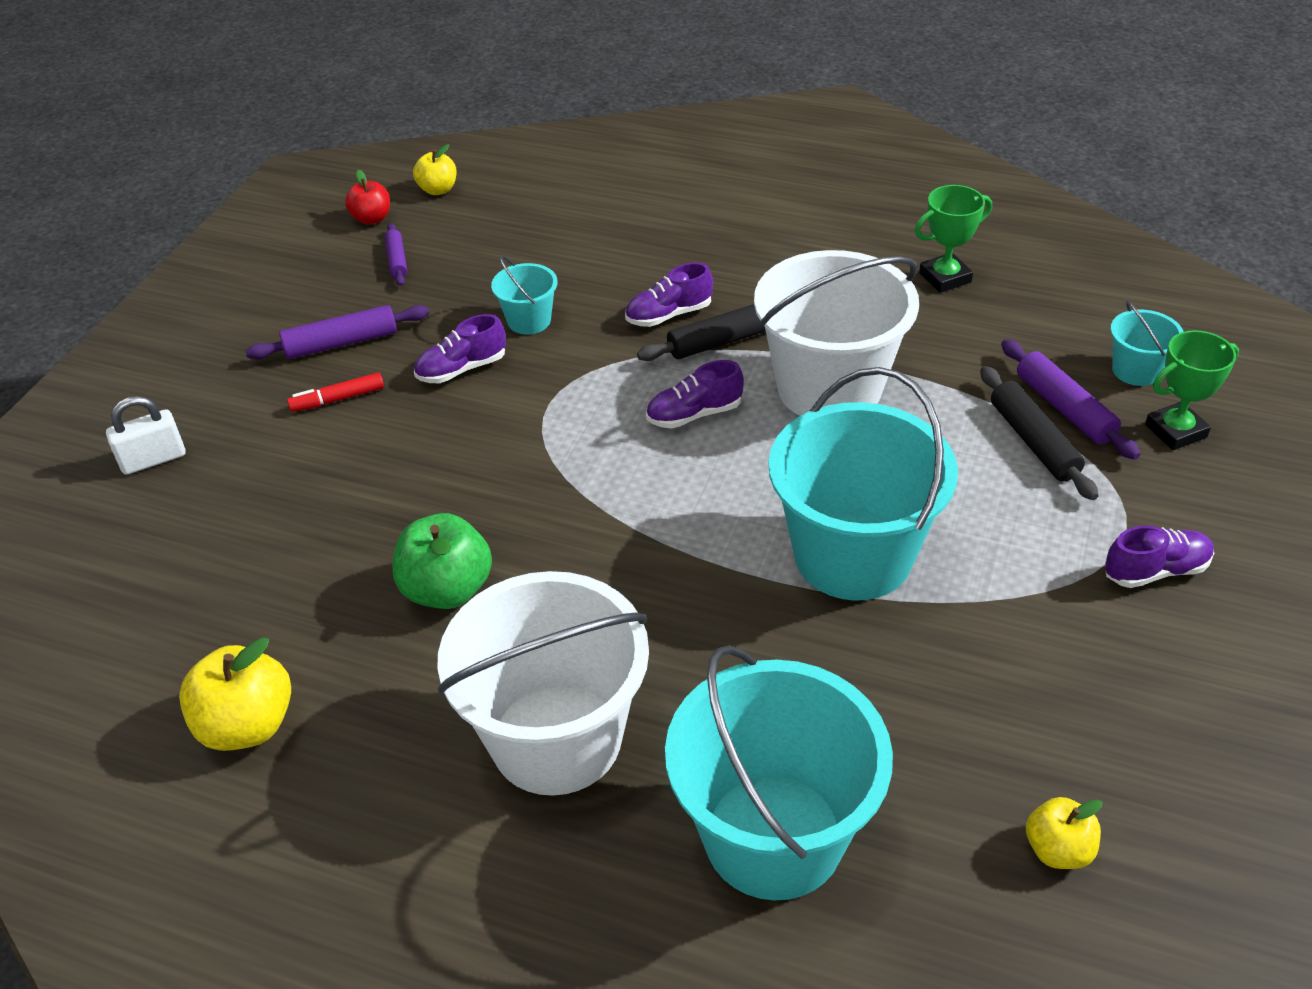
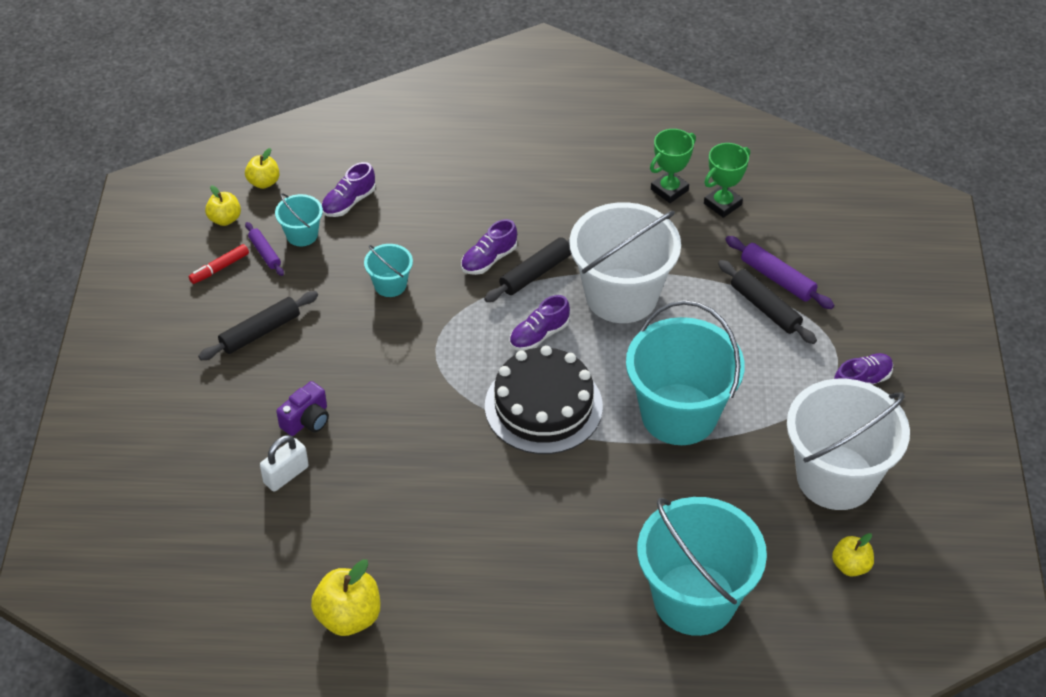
camera: 20 degrees left, 5 degrees up
white padlock [106,396,186,475] -> white padlock moved to [260,435,309,492]
purple rolling pin [245,305,429,359] -> black rolling pin [198,291,318,360]
red marker [287,372,384,412] -> red marker moved to [189,244,249,284]
red apple [345,170,390,225] -> yellow apple [205,185,241,226]
green apple [392,513,492,609] -> none
purple shoe [414,314,506,383] -> purple shoe moved to [321,162,376,217]
white bucket [437,571,649,796] -> white bucket moved to [787,379,910,510]
turquoise bucket [1110,301,1184,386] -> turquoise bucket moved to [275,193,323,246]
green trophy [1145,330,1239,450] -> green trophy moved to [704,143,750,218]
none -> purple camera [276,381,329,436]
none -> black cake [485,345,603,454]

